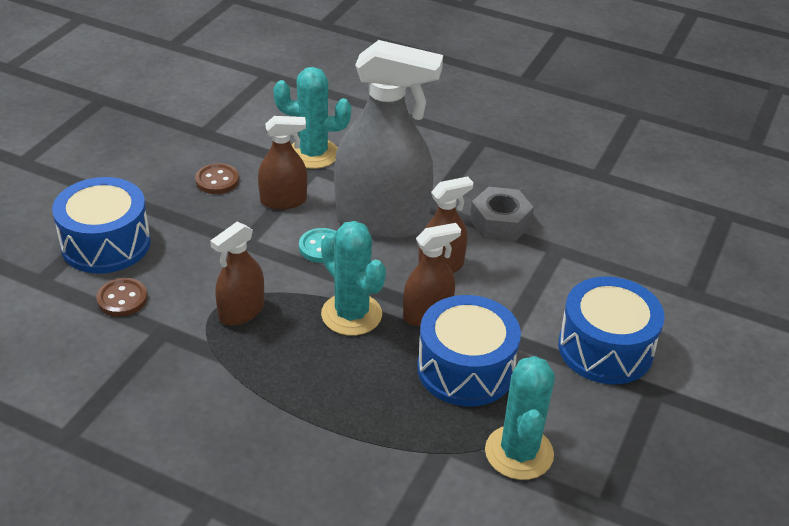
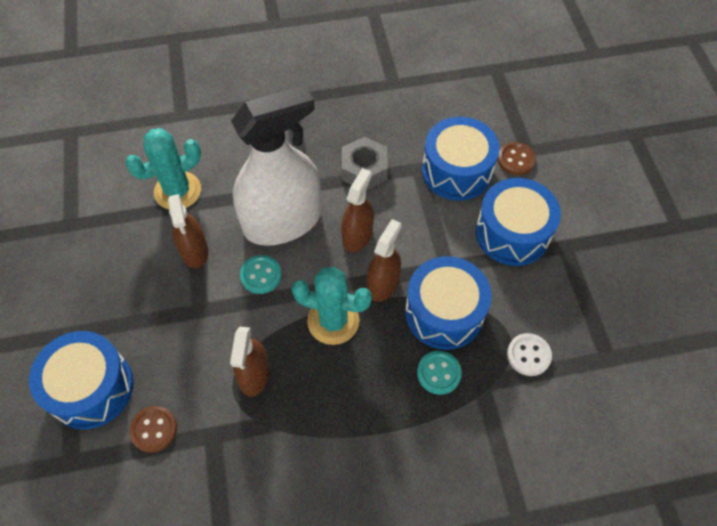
camera: 35 degrees left, 20 degrees up
brown button [195,163,239,194] -> brown button moved to [498,142,536,175]
brown spray bottle [258,116,307,209] -> brown spray bottle turned 120 degrees clockwise [168,194,208,268]
grey spray bottle [334,40,443,239] -> white spray bottle [231,86,321,246]
turquoise cactus [485,356,555,480] -> white button [507,333,552,376]
none -> turquoise button [417,351,462,395]
none -> blue drum [422,117,500,200]

